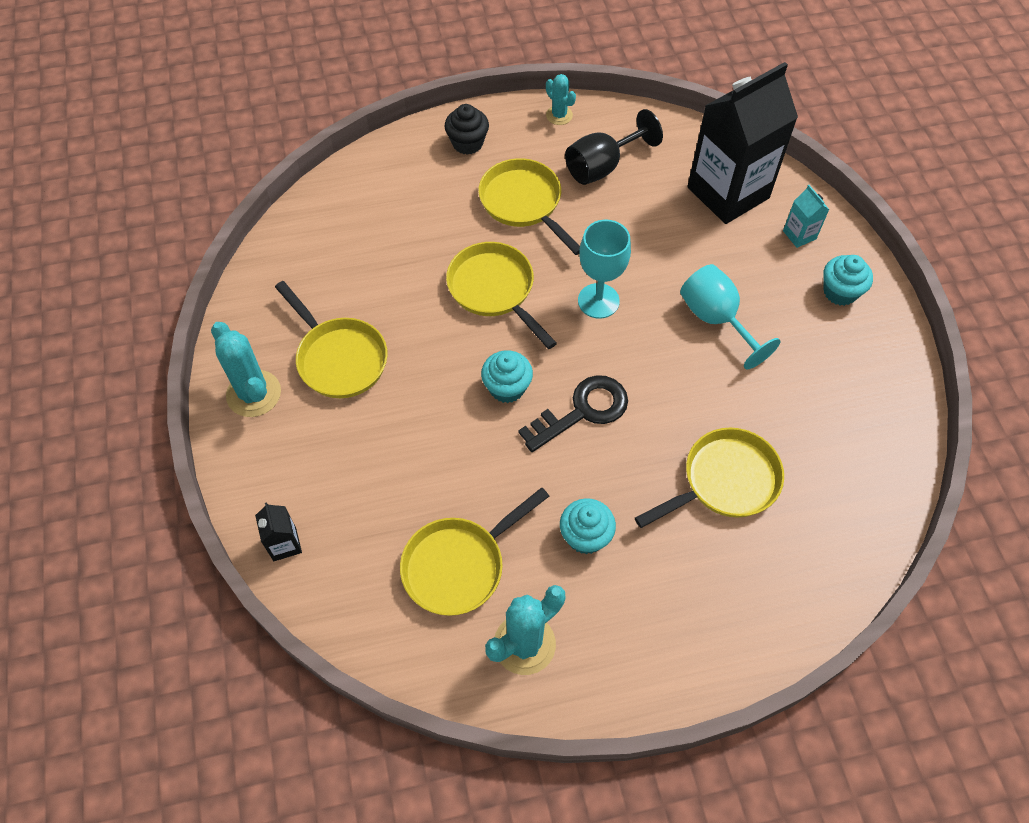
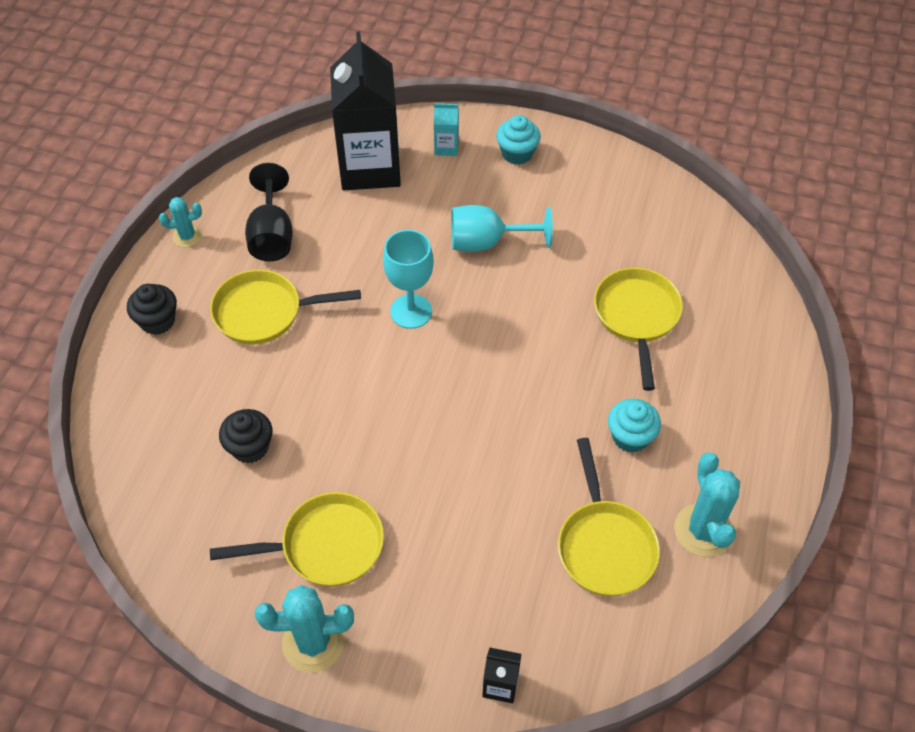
camera: 60 degrees left, 5 degrees down
yellow pan [446,242,557,349] -> none
turquoise cupcake [481,351,533,403] -> none
black key [518,375,628,452] -> none
none -> black cupcake [219,409,272,463]

